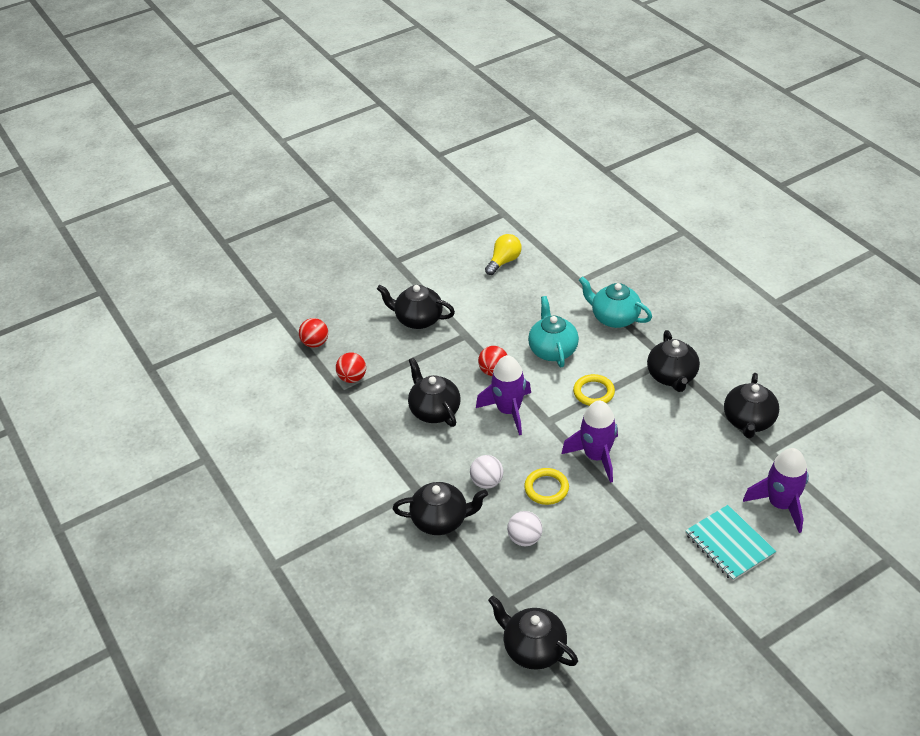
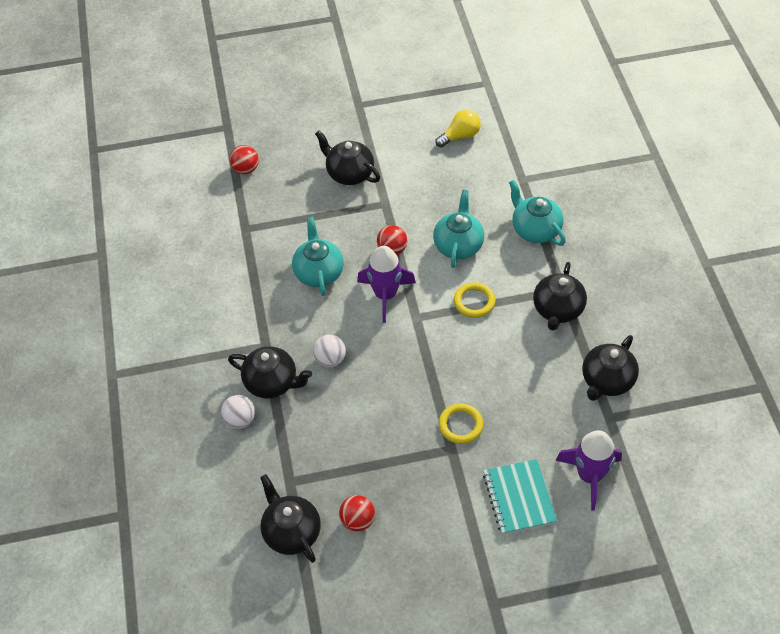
camera: 20 degrees right, 10 degrees up
red ball [336,352,366,383] -> red ball moved to [339,495,375,532]
black teapot [408,358,461,427] -> turquoise teapot [292,217,344,296]
white ball [507,511,543,546] -> white ball moved to [221,395,255,429]
yellow ring [524,468,569,505] -> yellow ring moved to [439,403,484,444]
purple rocket [562,401,618,483] -> none

